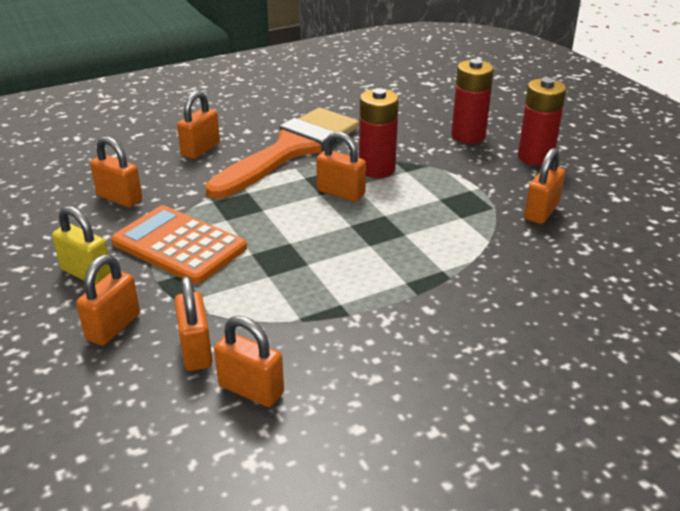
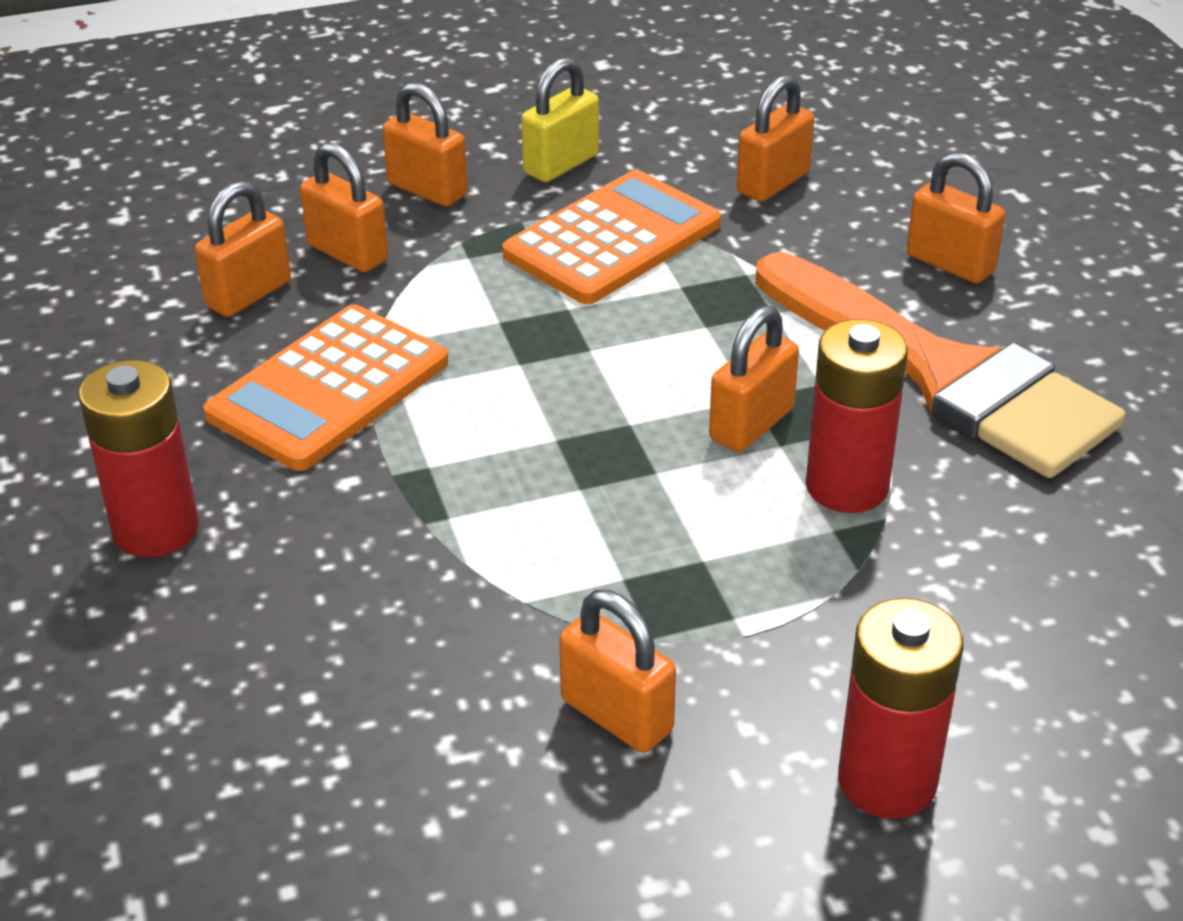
camera: 100 degrees right, 5 degrees up
orange padlock [175,276,213,371] -> orange padlock turned 45 degrees clockwise [300,142,388,273]
red battery [451,59,494,143] -> red battery moved to [79,360,199,557]
none -> orange calculator [203,304,448,471]

